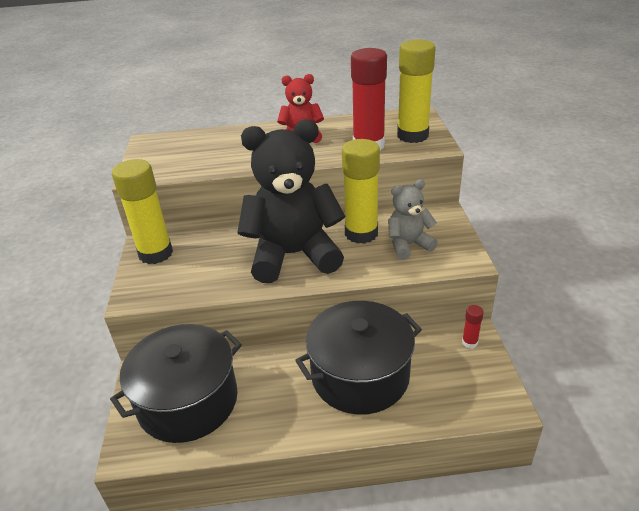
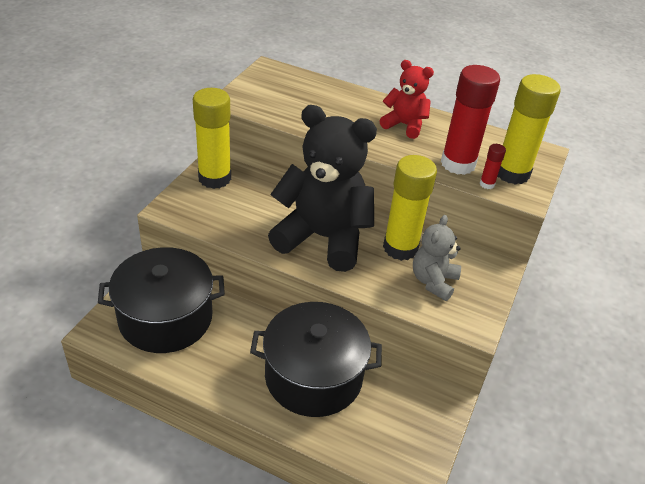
camera: 25 degrees right, 5 degrees up
grey teddy bear [388,179,438,260] -> grey teddy bear turned 75 degrees counterclockwise [413,215,461,301]
red glue stick [462,305,484,349] -> red glue stick moved to [479,144,506,189]

